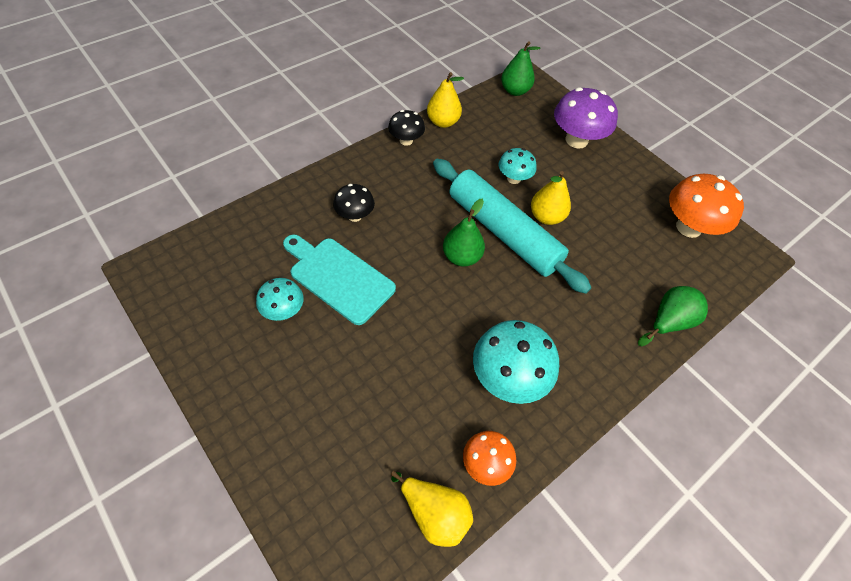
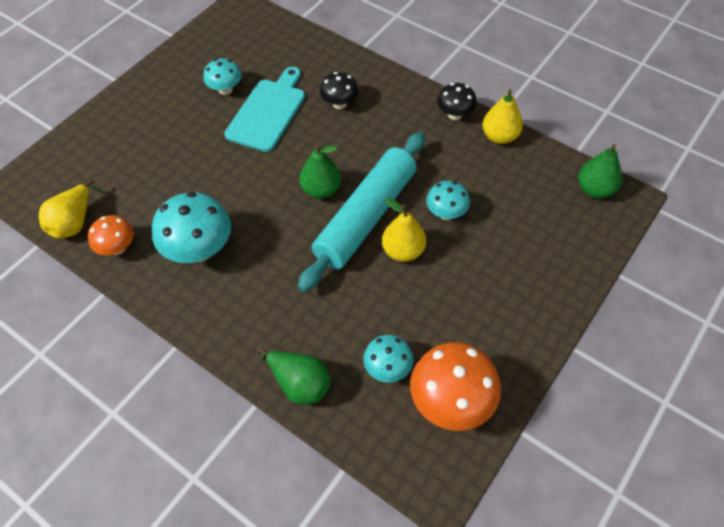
camera: 80 degrees right, 0 degrees up
purple mushroom [554,87,618,149] -> none
none -> turquoise mushroom [363,335,413,383]

